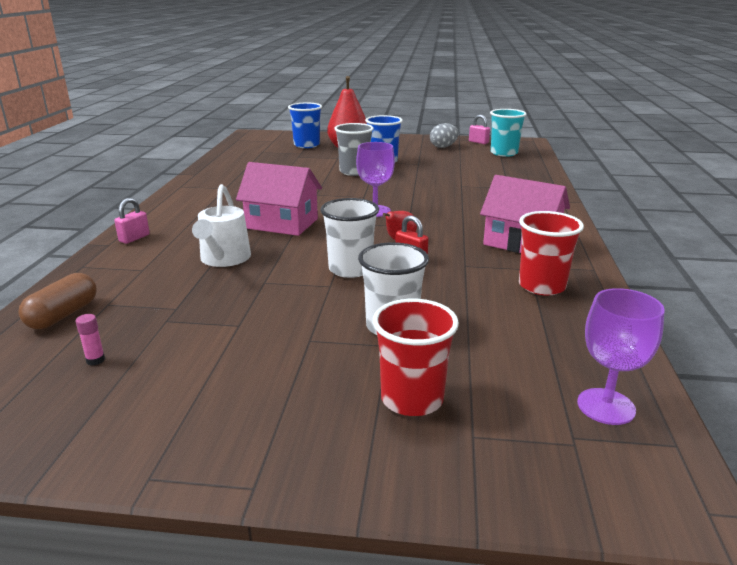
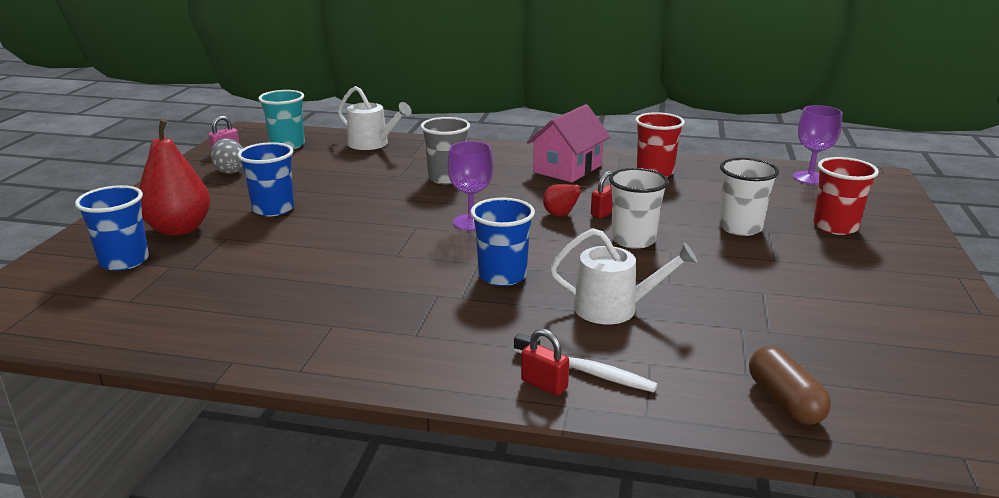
camera: 85 degrees left, 0 degrees up
brown capsule [19,273,97,329] -> brown capsule turned 45 degrees clockwise [749,346,831,425]
pink glue stick [76,314,105,366] -> none
pink padlock [115,198,150,244] -> red padlock [521,328,569,396]
pink house [236,162,322,236] -> blue cup [471,198,535,286]
grey cup [334,123,374,176] -> grey cup moved to [421,117,470,184]
none -> white watering can [338,86,412,150]
none -> white toothbrush [514,333,658,392]

